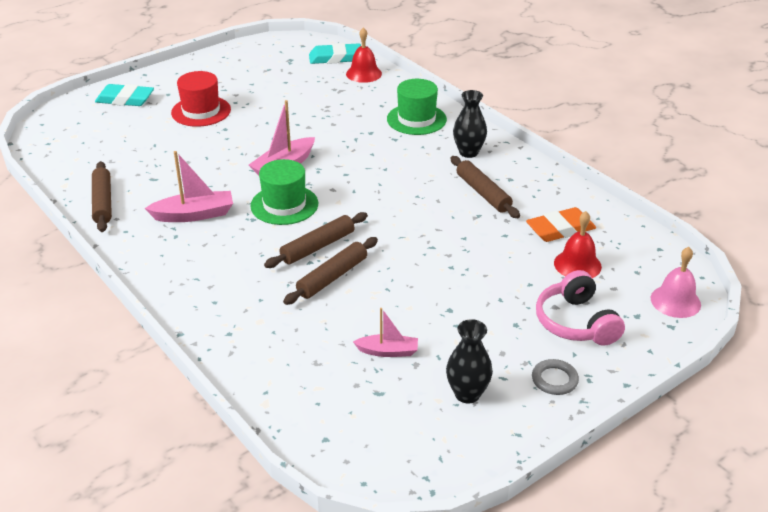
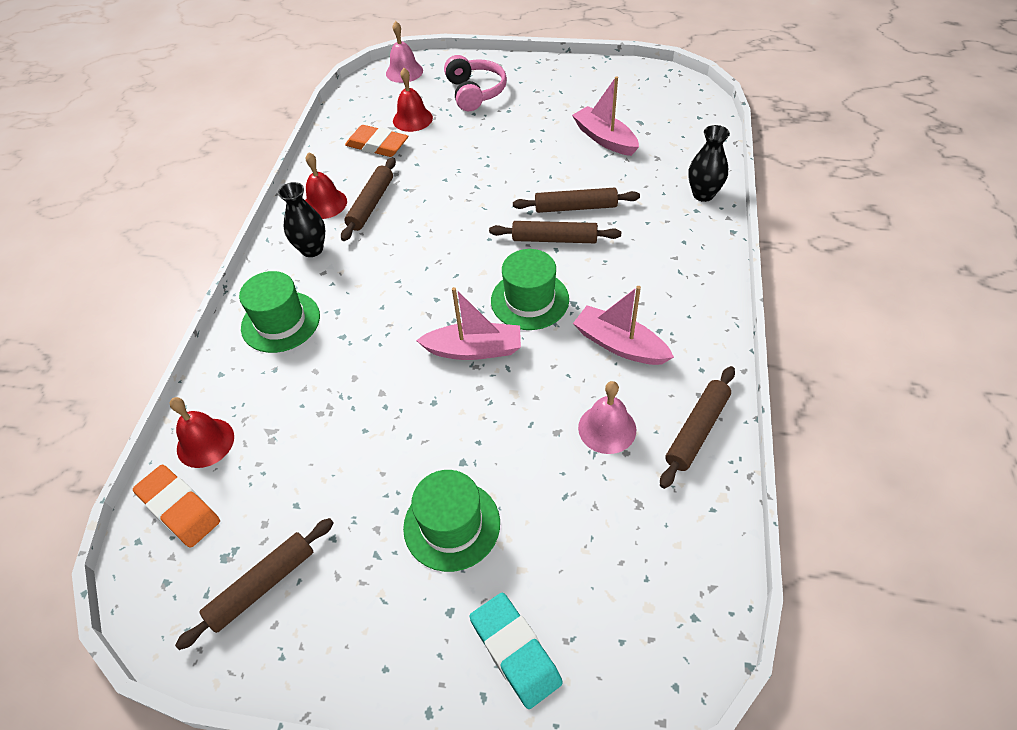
camera: 130 degrees left, 15 degrees up
red hat [171,71,231,127] -> green hat [403,470,500,572]
turquoise eraser [309,43,361,64] -> orange eraser [133,465,220,548]
pink boat [353,308,418,357] -> pink boat [572,76,639,156], size x1.57
black vase [446,319,493,404] -> black vase moved to [688,125,730,202]
grey ring [532,359,579,395] -> none
pink headphones [536,270,625,346] -> pink headphones turned 45 degrees counterclockwise [444,55,507,111]
none -> brown rolling pin [175,518,334,650]
none -> red bell [305,152,347,219]
none -> pink bell [578,381,636,454]

